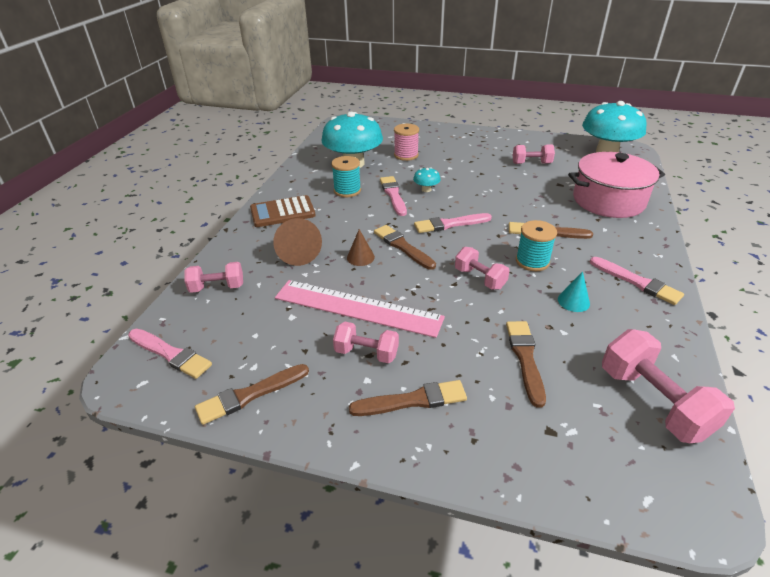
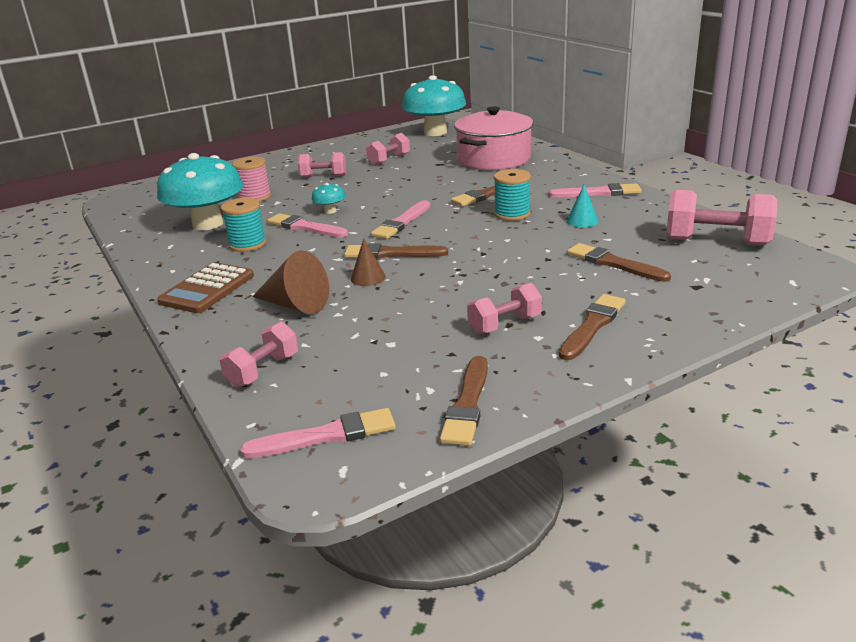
camera: 45 degrees left, 10 degrees down
pink ruler [275,280,445,338] -> none
pink dumbbell [455,247,510,290] -> pink dumbbell moved to [298,152,346,178]

